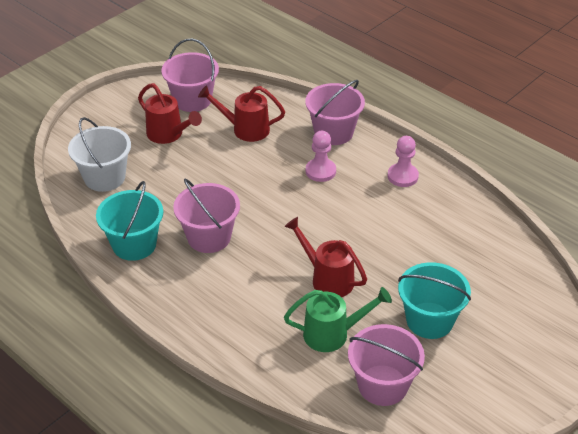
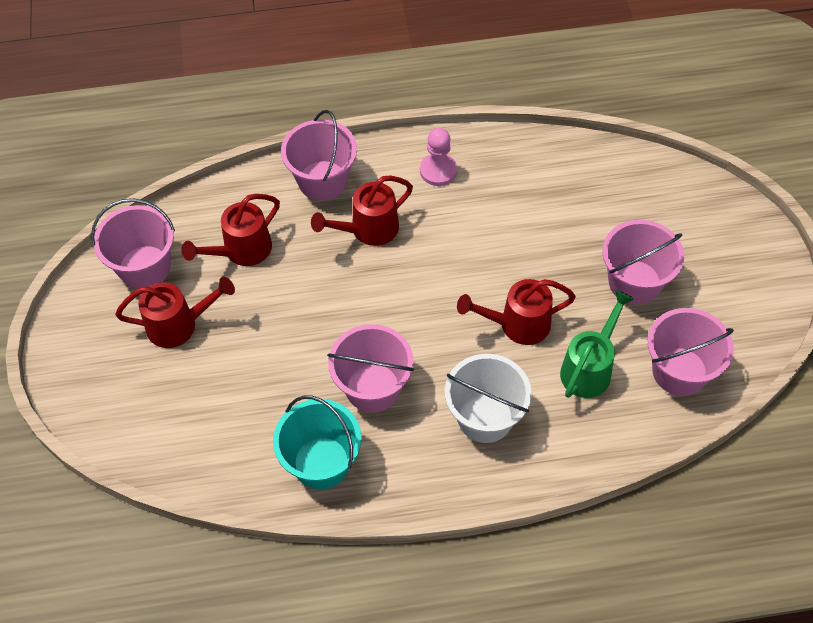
camera: 50 degrees left, 15 degrees up
white bucket [68,117,131,192] -> white bucket moved to [445,354,532,443]
pink pawn [306,131,336,182] -> red watering can [311,176,413,246]
turquoise bucket [398,262,471,339] -> pink bucket [602,220,684,305]

